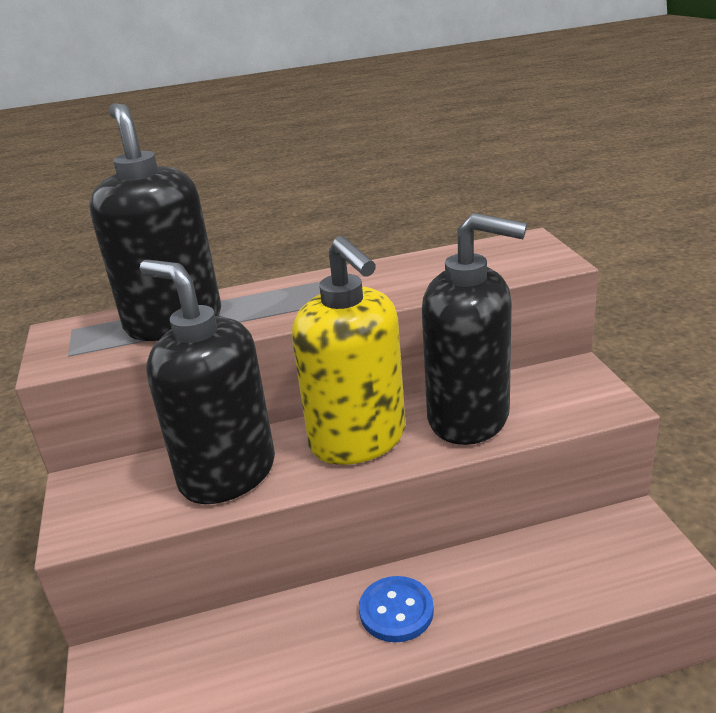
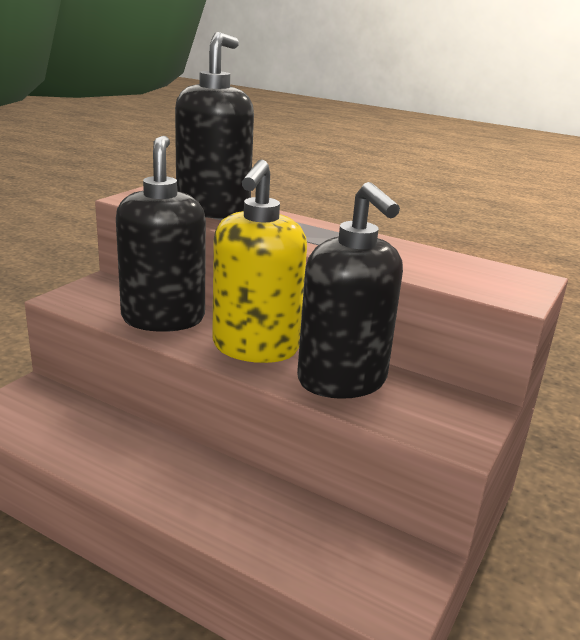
camera: 40 degrees right, 5 degrees down
blue button [359,576,434,642] -> none

